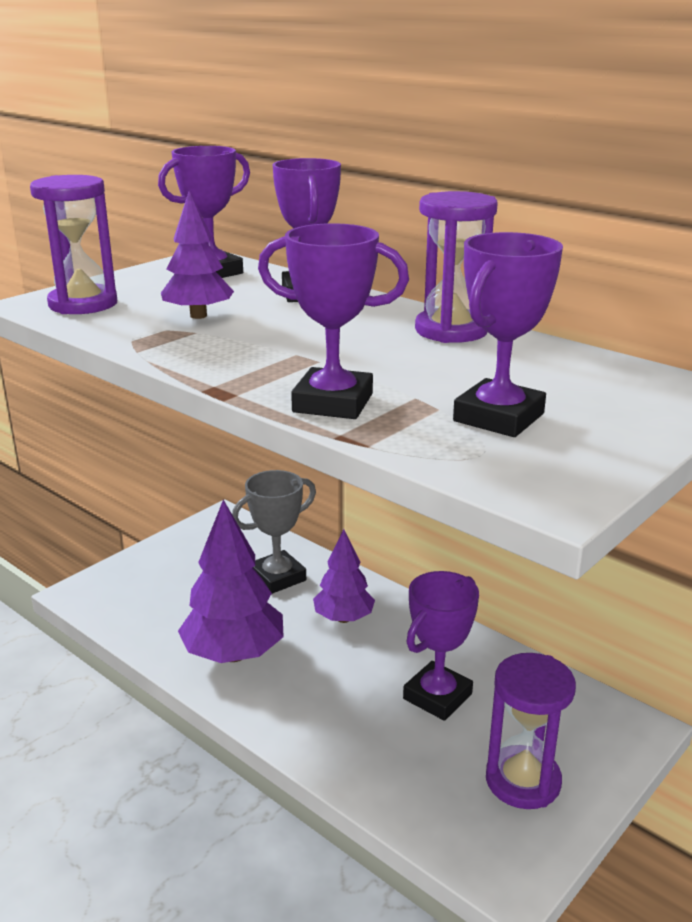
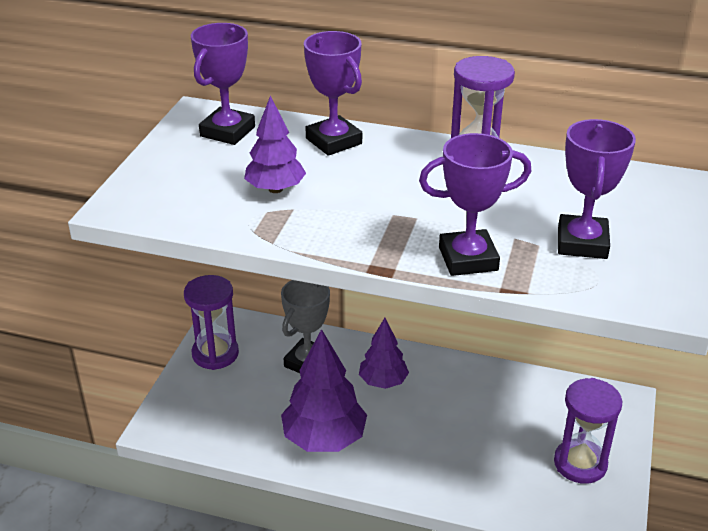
camera: 25 degrees left, 10 degrees up
purple hourglass [30,175,117,314] -> purple hourglass moved to [184,275,239,370]
purple trophy [403,571,479,721] -> none

